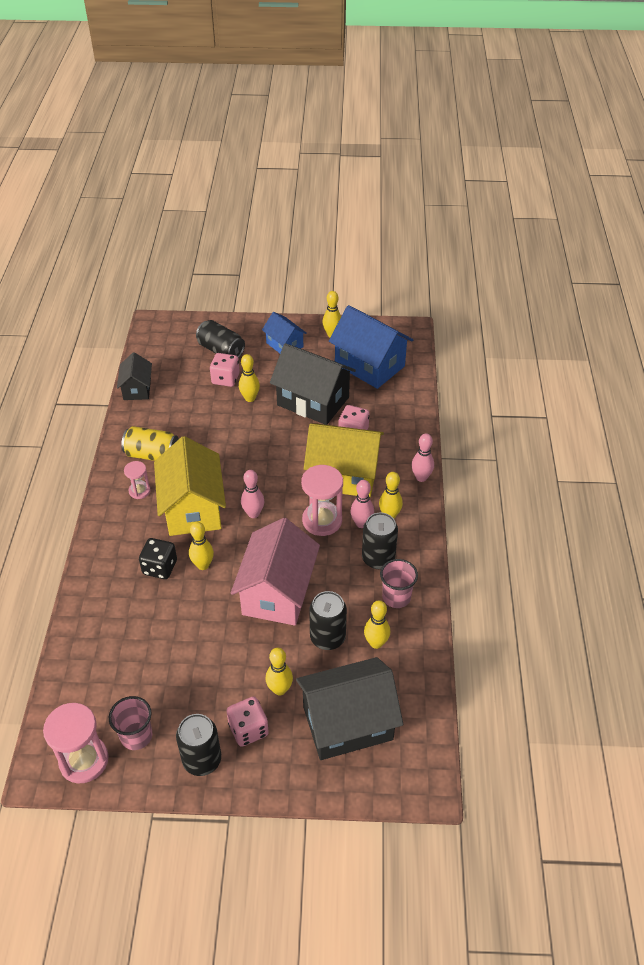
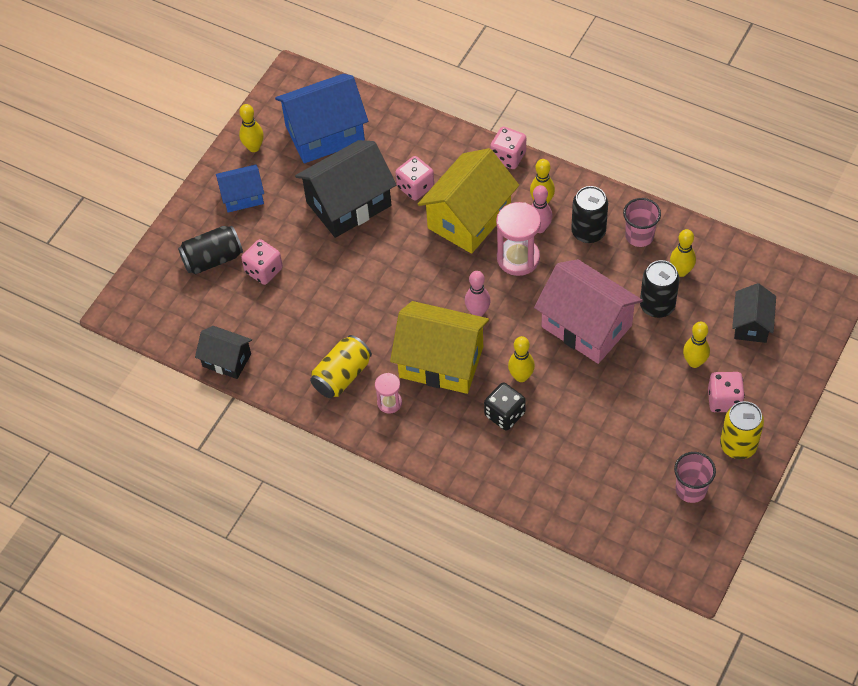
camera: 60 degrees left, 10 degrees up
pink hourglass [43,703,109,783] -> none
black can [176,714,221,776] -> yellow can [720,401,764,459]
yellow bowling pin [239,354,260,402] -> none
black house [296,657,403,760] -> black house [732,283,776,343], size x0.55
pink bowling pin [411,433,434,482] -> pink dice [490,127,526,169]

